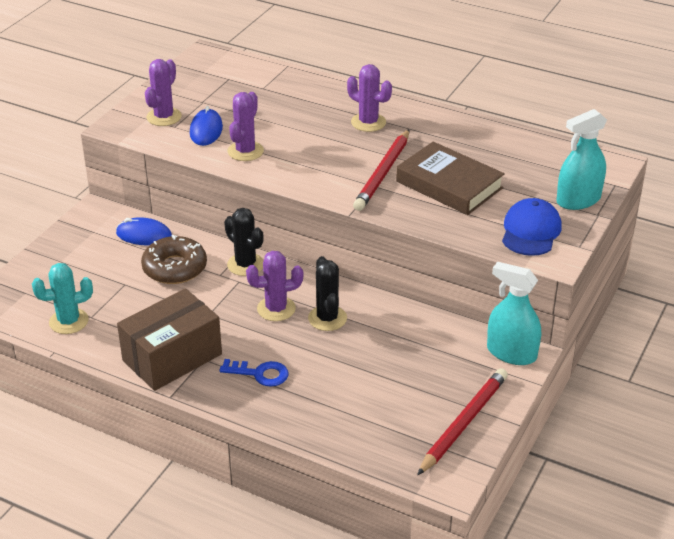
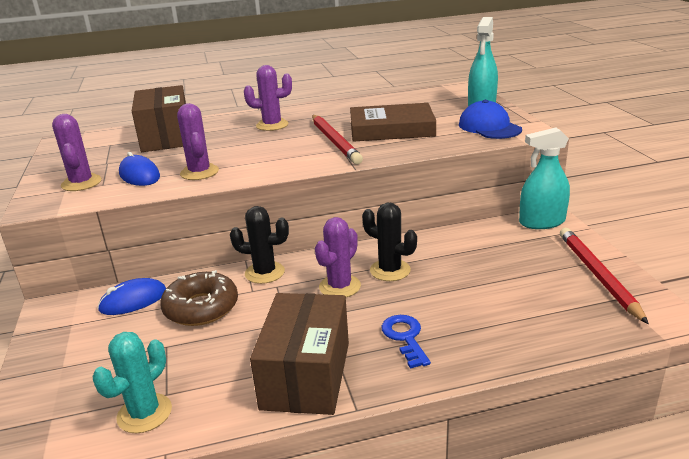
camera: 40 degrees left, 10 degrees down
blue key [219,359,288,387] -> blue key turned 75 degrees counterclockwise [381,315,431,369]
none -> brown box [132,85,186,152]

